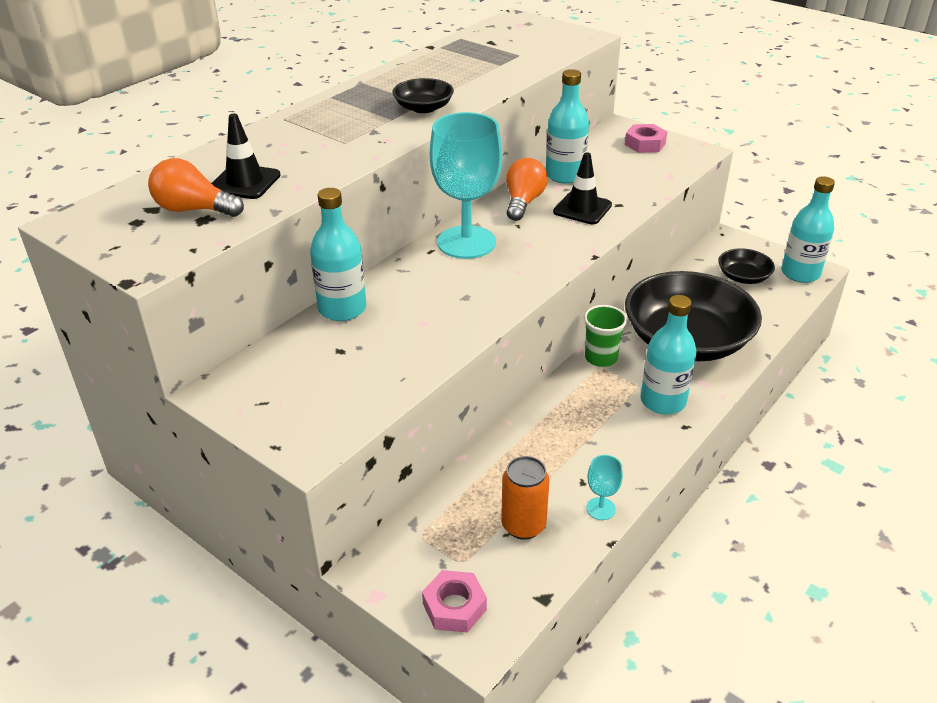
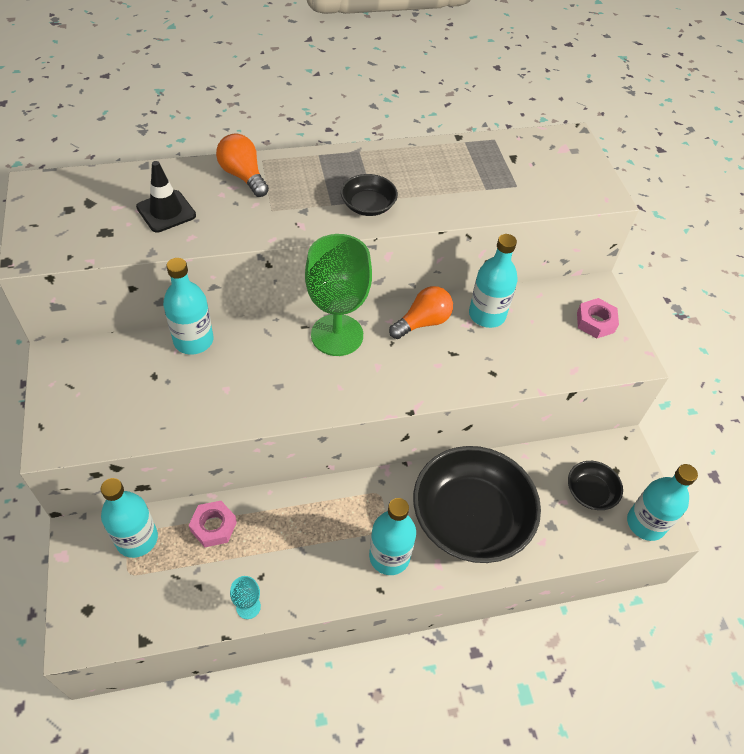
camera: 35 degrees right, 15 degrees up
orange light bulb [148,158,244,217] -> orange light bulb moved to [216,133,269,197]
pink nut [422,570,487,633] -> pink nut moved to [189,501,237,547]
turquoise goblet [430,112,502,259] -> green goblet [305,234,372,356]
orange can [501,456,550,540] -> none
black traffic cone [553,152,612,224] -> none
green cup [584,305,627,367] -> none
none -> turquoise bottle [101,478,158,558]

